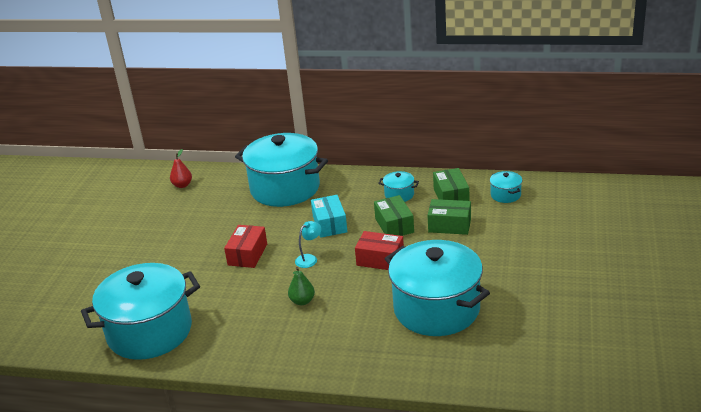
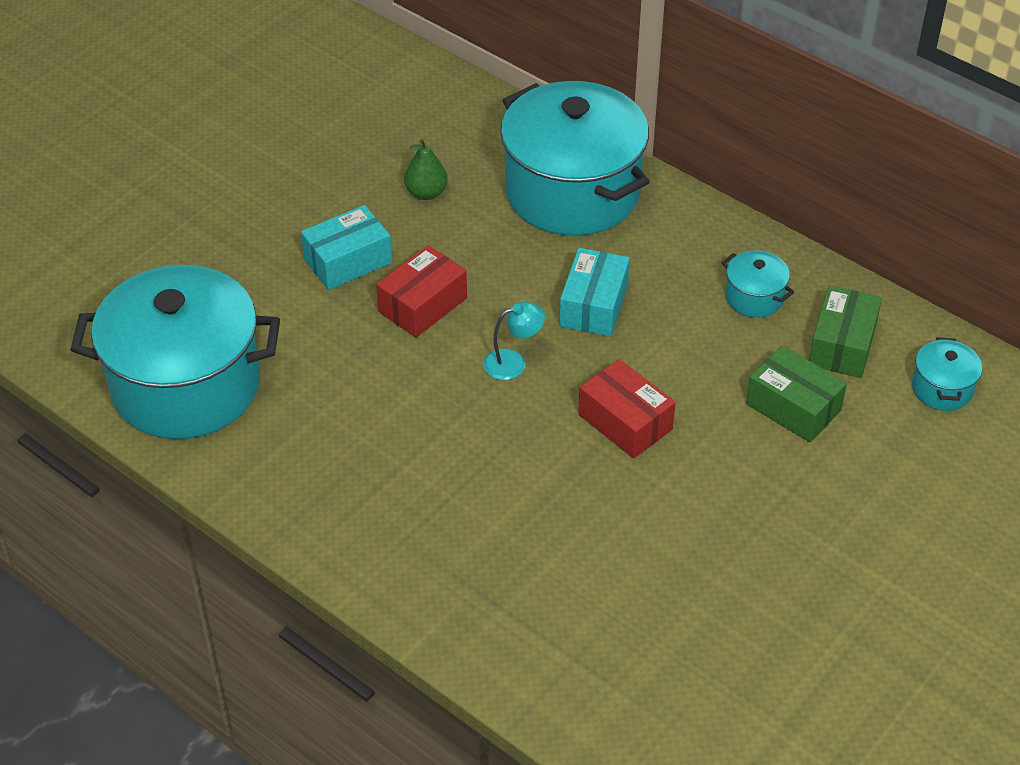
camera: 25 degrees right, 15 degrees up
red pear [170,149,192,188] -> none
green pear [288,267,315,305] -> green pear moved to [404,139,448,200]
green box [374,195,414,236] -> none
turquoise pot [385,240,490,336] -> none
none -> turquoise box [301,205,392,290]

